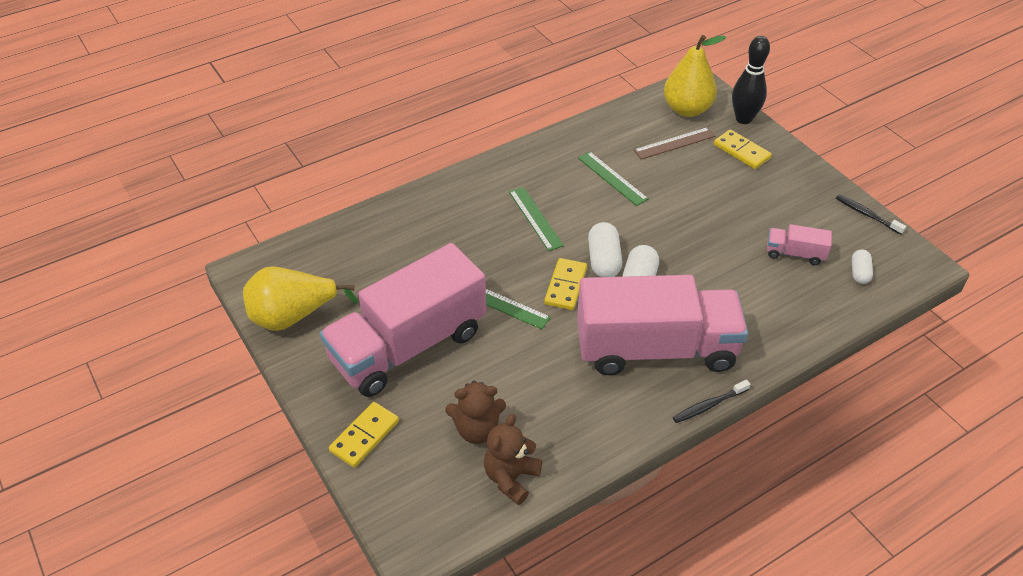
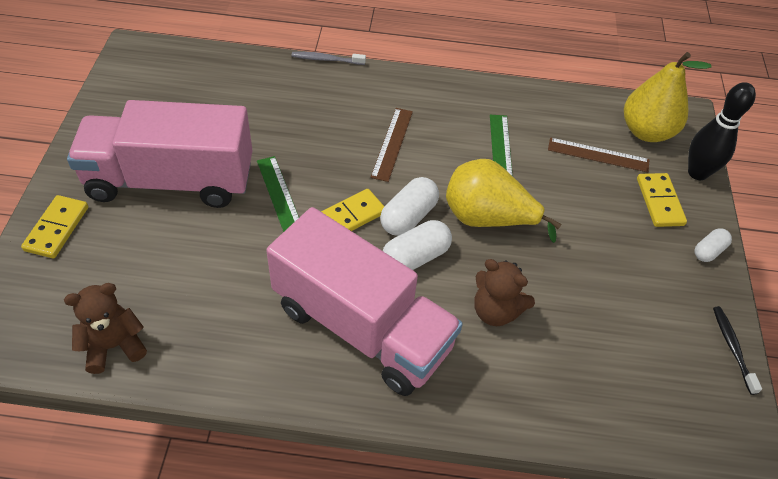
camera: 35 degrees right, 5 degrees up
yellow pear [243,266,358,331] -> yellow pear moved to [446,159,561,243]
yellow domino [329,402,399,468] -> yellow domino turned 60 degrees counterclockwise [21,195,88,258]
brown teddy bear [445,381,506,444] -> brown teddy bear moved to [474,259,535,326]
green ruler [509,187,564,251] -> brown ruler [371,108,413,182]
black toothbrush [673,380,750,423] -> none
pink truck [767,224,832,265] -> none
white capsule [852,250,873,284] -> white capsule moved to [695,228,732,262]
none -> grey toothbrush [292,52,366,65]

